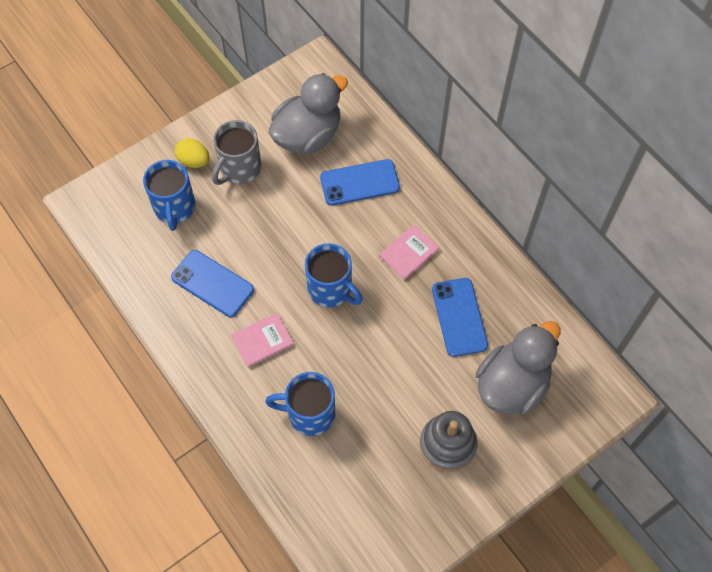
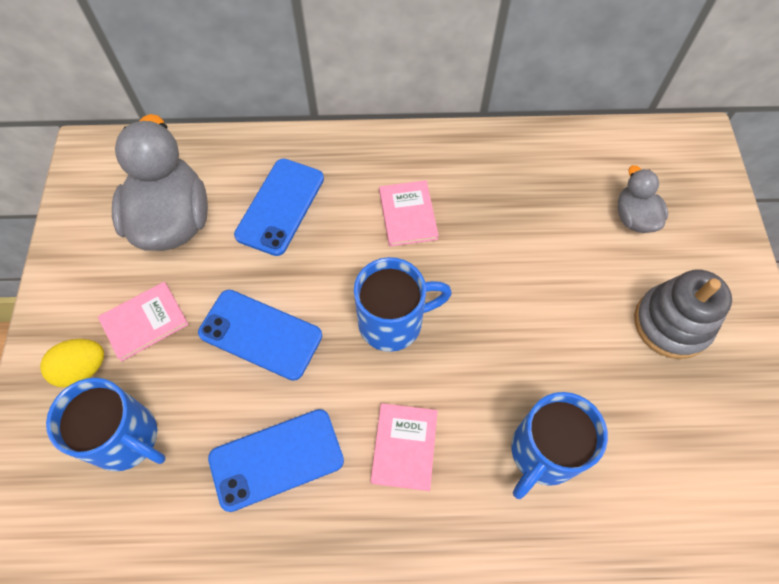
camera: 55 degrees left, 0 degrees up
grey mug [212,120,262,185] -> pink book [98,282,189,362]
blue phone [432,278,488,357] -> blue phone moved to [198,290,322,381]
grey duck [476,321,561,415] -> grey duck [618,165,668,233], size x0.52

